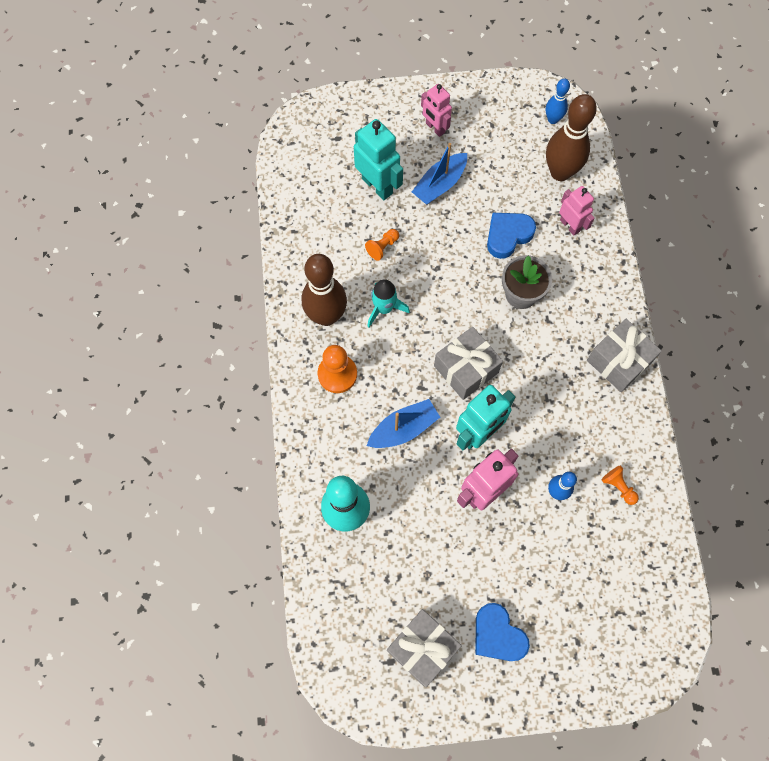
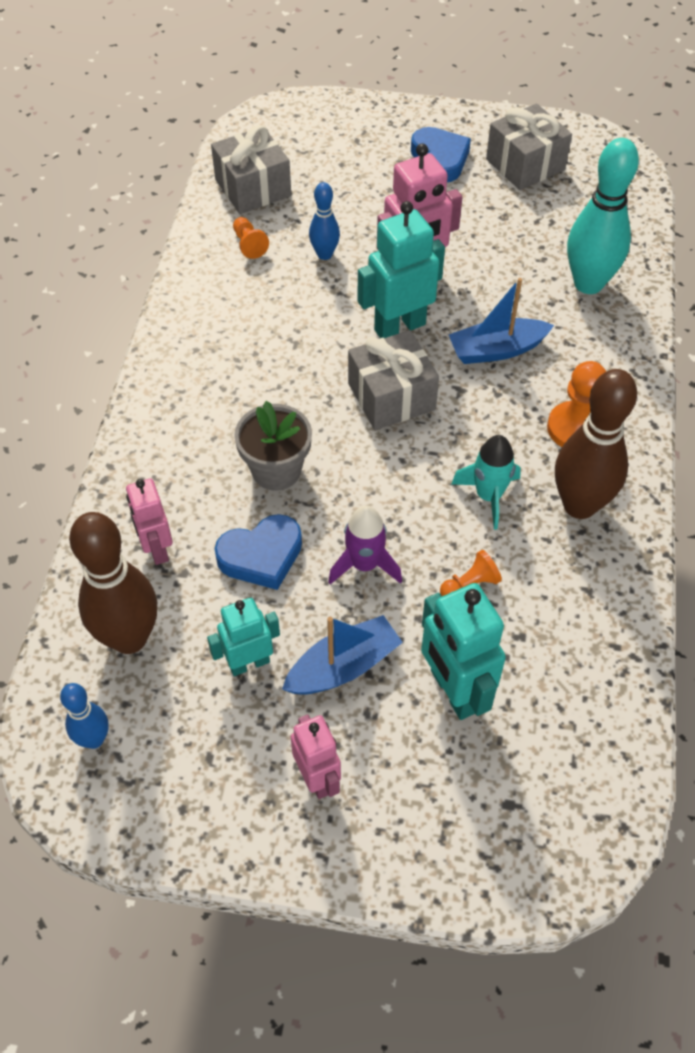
camera: 165 degrees left, 15 degrees down
grey gift [587,319,662,392] -> grey gift moved to [211,125,291,214]
none -> turquoise robot [207,598,280,676]
none -> purple rocket [328,506,402,584]

